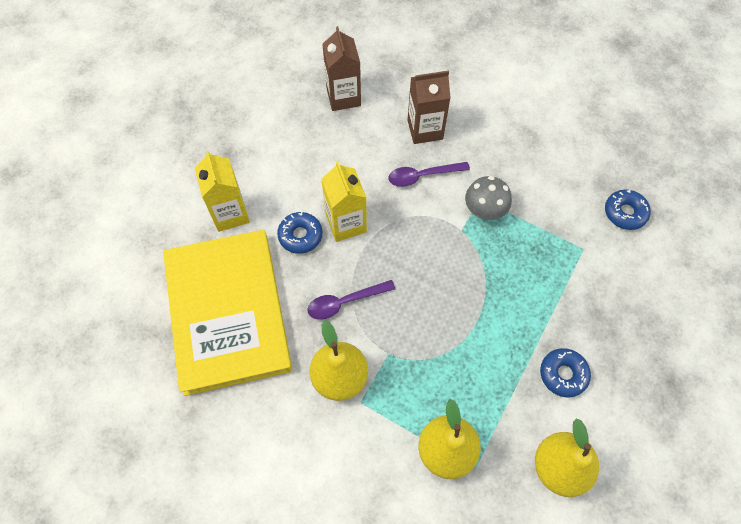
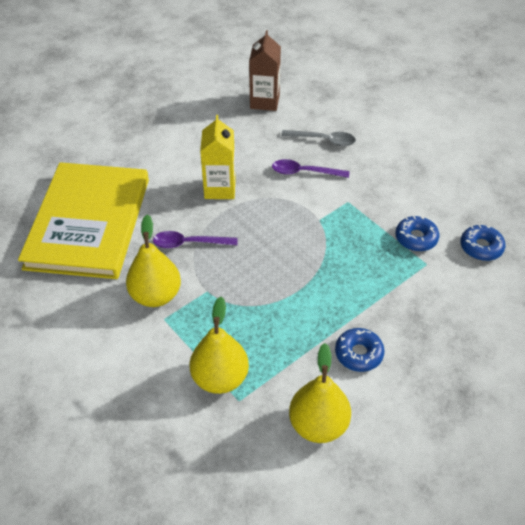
camera: 20 degrees right, 15 degrees down
yellow carton [195,151,250,232] -> none
blue donut [277,212,322,254] -> blue donut moved to [396,216,439,251]
brown carton [408,70,451,144] -> grey spoon [281,130,356,146]
grey mushroom [465,176,512,220] -> none

